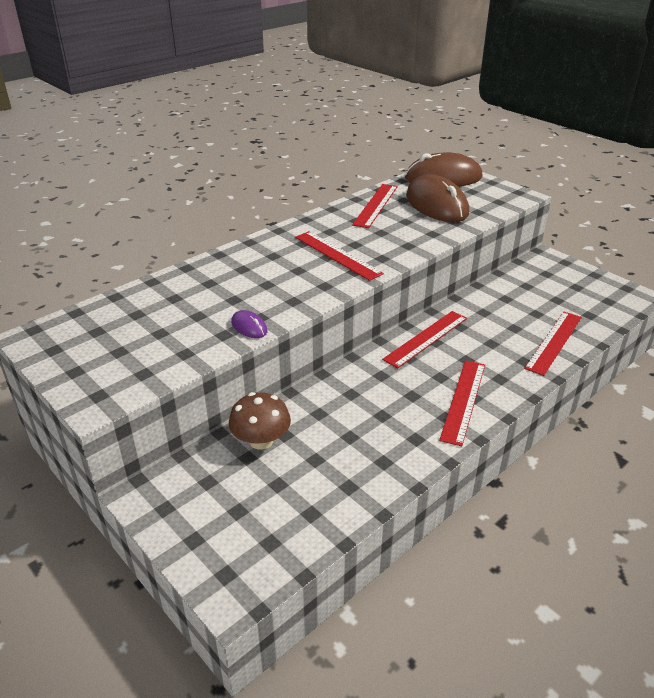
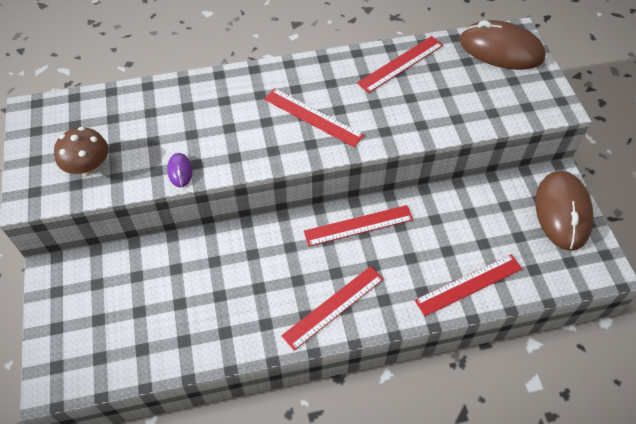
camera: 30 degrees right, 20 degrees up
brown mushroom [229,392,291,450] -> brown mushroom moved to [54,127,109,175]
red ruler [295,231,384,281] -> red ruler turned 45 degrees counterclockwise [264,88,364,147]
brown mouse [406,175,469,222] -> brown mouse moved to [535,171,594,251]

